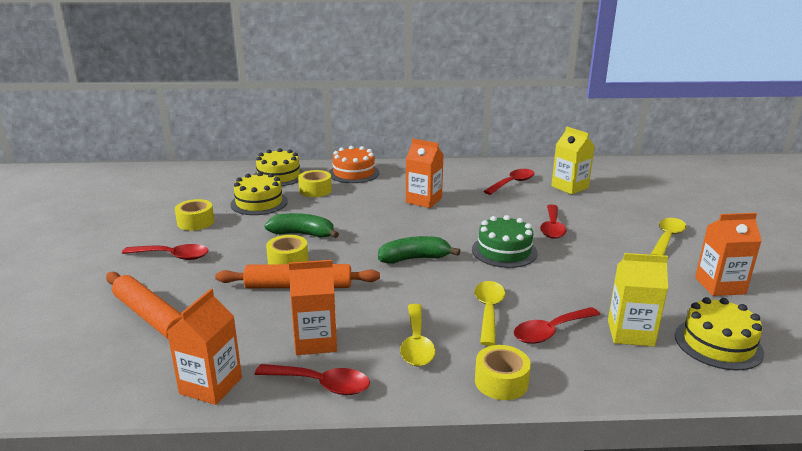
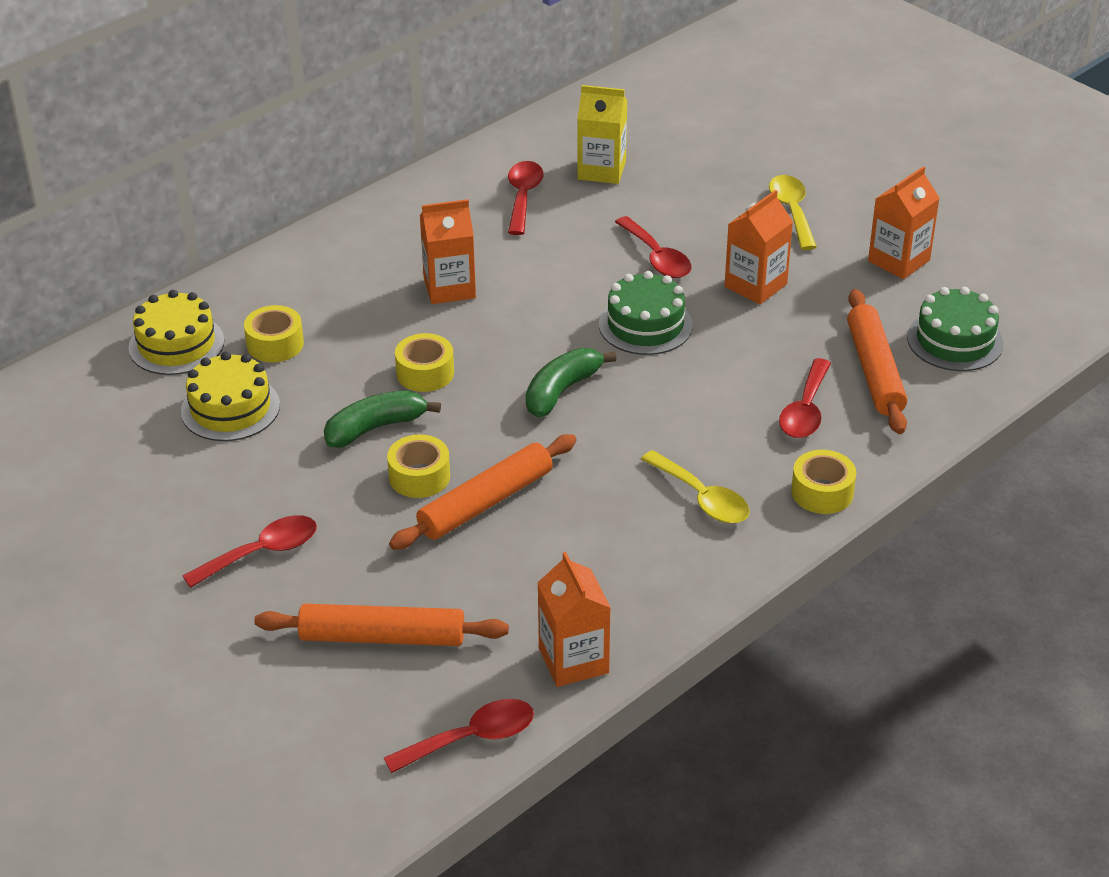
camera: 40 degrees left, 15 degrees up
yellow tape [175,199,214,231] -> yellow tape moved to [395,333,454,392]
red spoon [255,364,370,395] -> red spoon moved to [384,699,534,773]
orange carton [289,260,337,355] -> orange carton moved to [725,190,793,304]
orange cake [329,146,379,183] -> none
yellow spoon [475,281,505,346] -> none
yellow carton [608,253,668,347] -> orange rolling pin [847,289,907,434]
yellow cake [675,297,764,371] -> green cake [907,287,1003,371]

